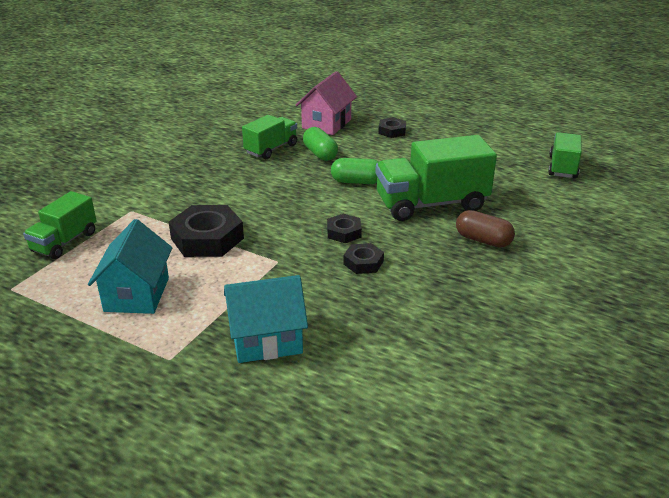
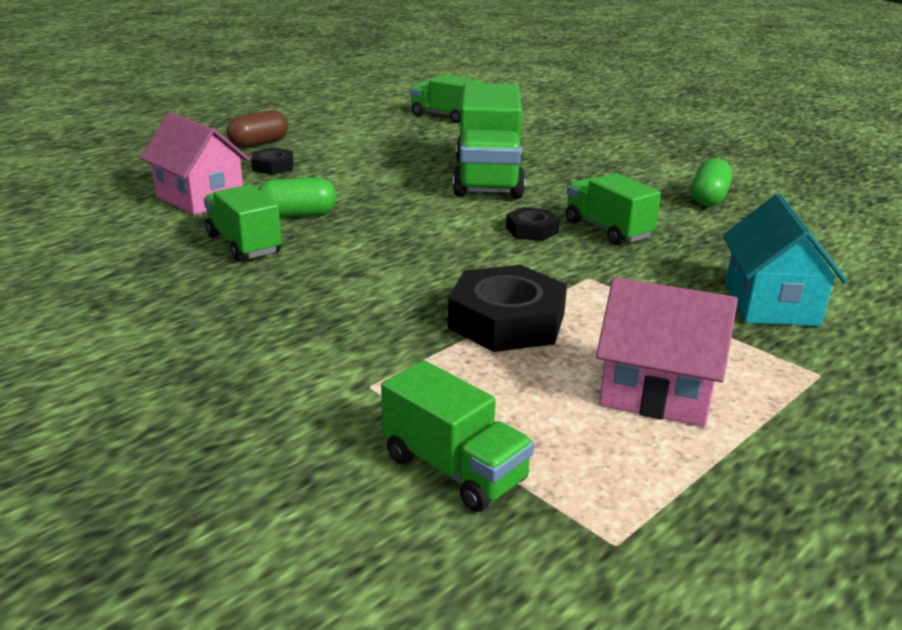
camera: 75 degrees left, 5 degrees down
turquoise house [88,219,172,314] -> pink house [596,277,738,427]
green capsule [331,158,379,184] -> green capsule moved to [691,158,732,206]
black nut [343,243,384,274] -> green truck [566,173,661,245]
brown capsule [456,210,515,248] -> brown capsule moved to [227,110,288,148]

